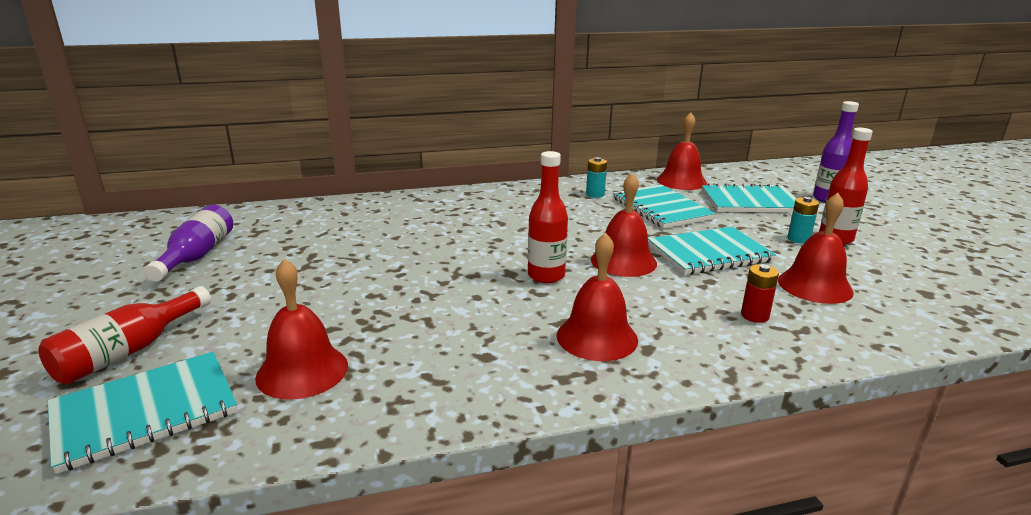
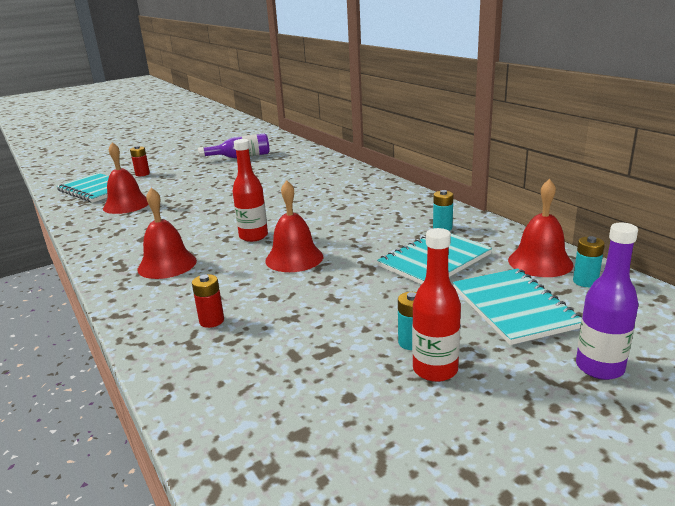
camera: 75 degrees right, 0 degrees up
red bottle [38,286,211,384] -> red battery [130,146,150,176]
turquoise notebook [648,227,776,275] -> none
red bell [778,193,854,304] -> none
none -> turquoise battery [573,236,605,287]

